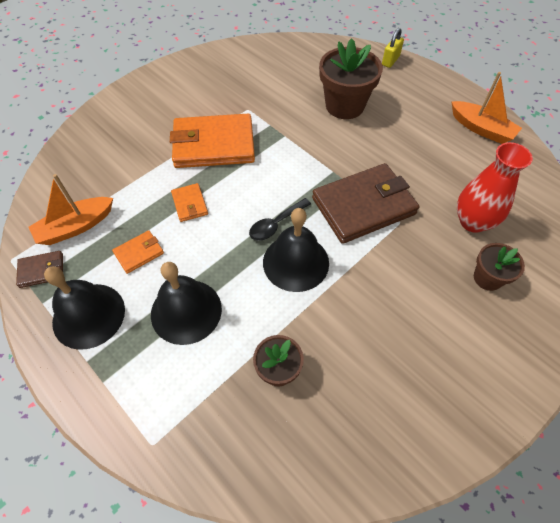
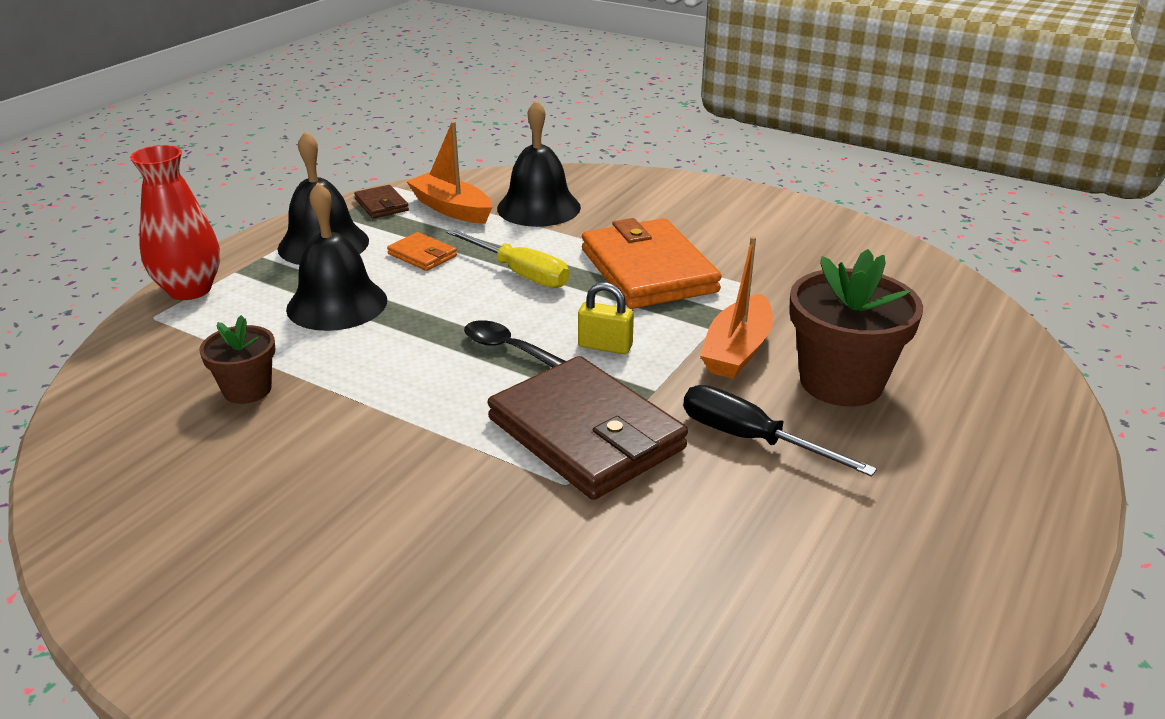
camera: 75 degrees right, 25 degrees down
orange wallet [171,183,208,222] -> yellow screwdriver [446,229,569,288]
black bell [263,208,329,292] -> black bell moved to [497,100,581,227]
yellow padlock [382,28,404,68] -> yellow padlock moved to [578,282,634,354]
orange boat [451,72,522,144] -> orange boat moved to [700,236,773,379]
red vase [457,142,533,233] -> red vase moved to [130,145,220,300]
brown flower pot [474,243,525,291] -> none
none -> black screwdriver [683,385,877,477]

